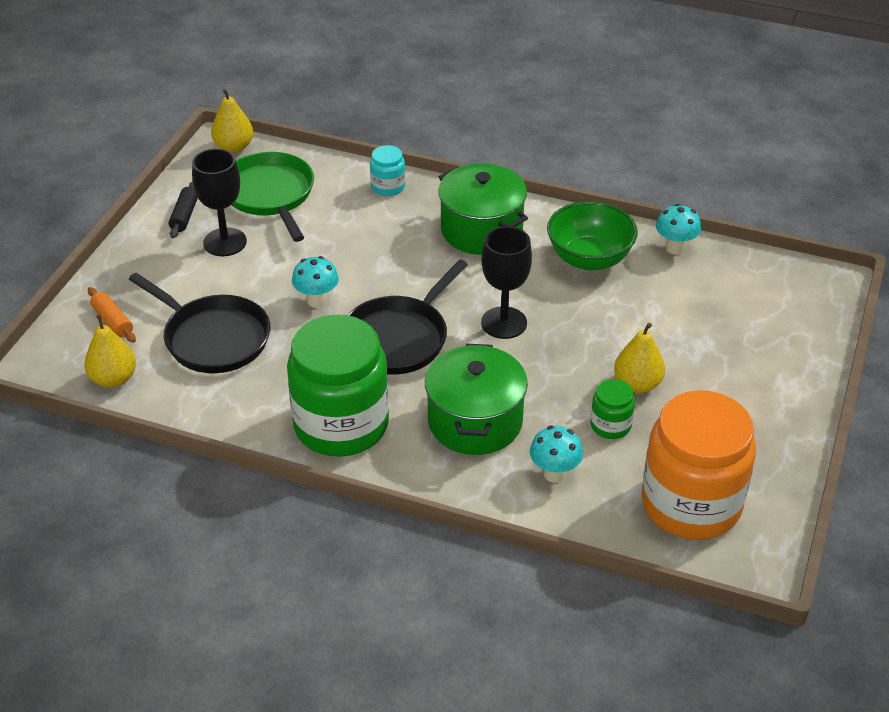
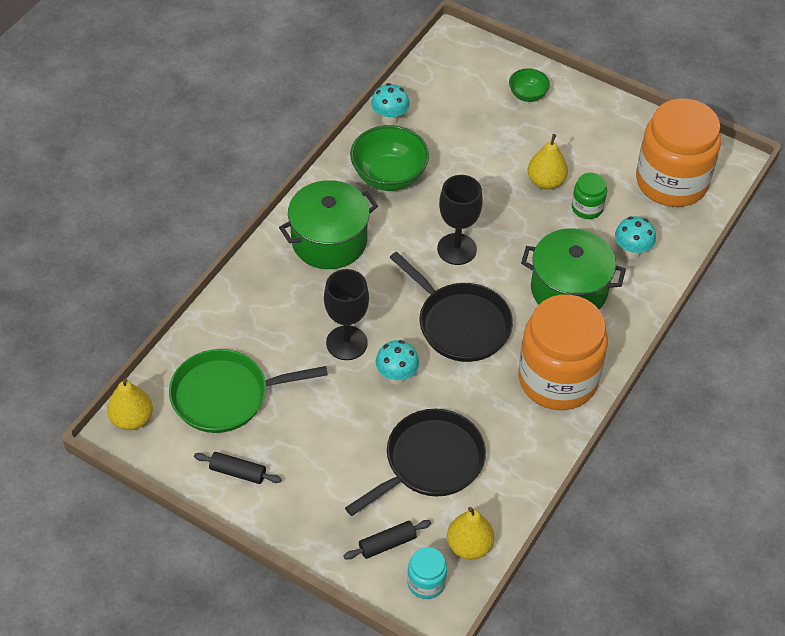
camera: 80 degrees left, 10 degrees up
orange rolling pin [88,287,136,343] -> black rolling pin [344,520,431,560]
black goblet [192,148,247,256] -> black goblet moved to [324,269,369,360]
green jar [287,315,389,457] -> orange jar [518,294,608,410]
turquoise jar [370,145,405,196] -> turquoise jar moved to [407,547,447,599]
none -> green bowl [509,68,550,102]

